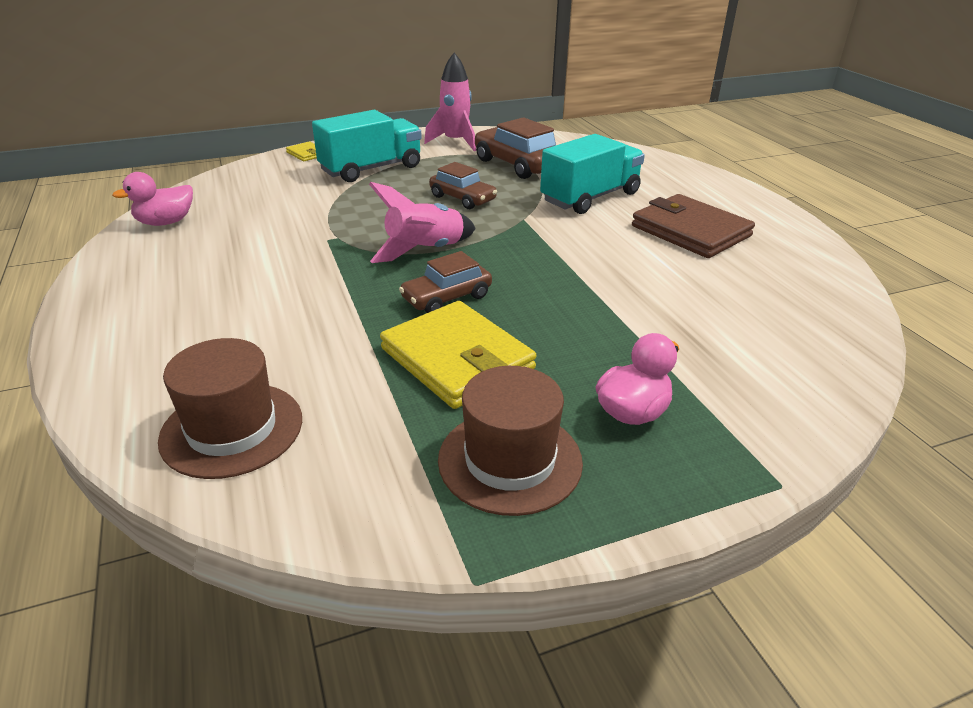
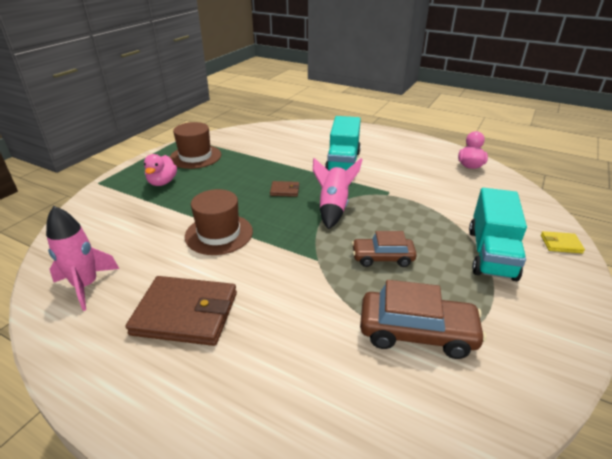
camera: 140 degrees right, 0 degrees up
brown hat [158,338,302,479] -> brown hat moved to [185,189,253,255]
yellow wallet [380,301,537,409] -> none
brown car [399,251,492,313] -> brown wallet [270,181,299,197]
pink rocket [424,52,476,151] -> pink rocket moved to [46,206,119,311]
turquoise truck [540,134,645,214] -> turquoise truck moved to [325,116,361,171]

